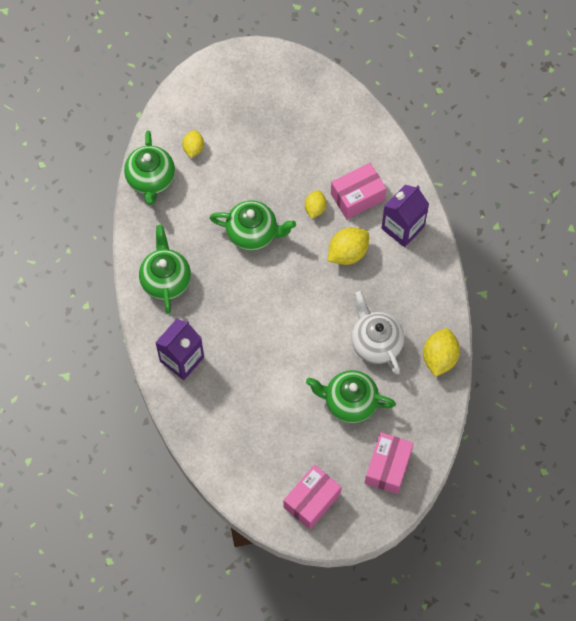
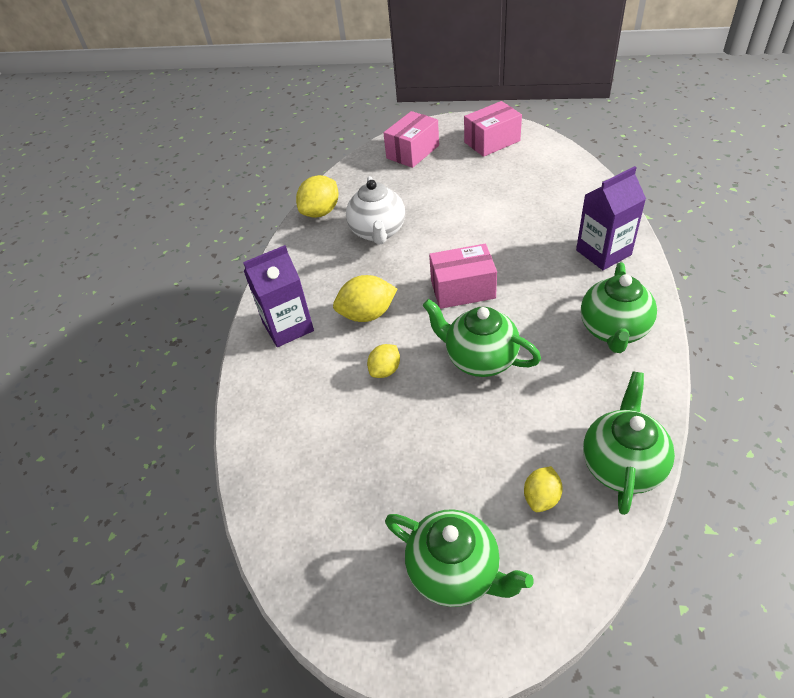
camera: 155 degrees left, 20 degrees down
green teapot [306,370,396,423] -> green teapot moved to [385,509,534,607]
pink box [331,163,386,219] -> pink box moved to [429,244,497,309]

